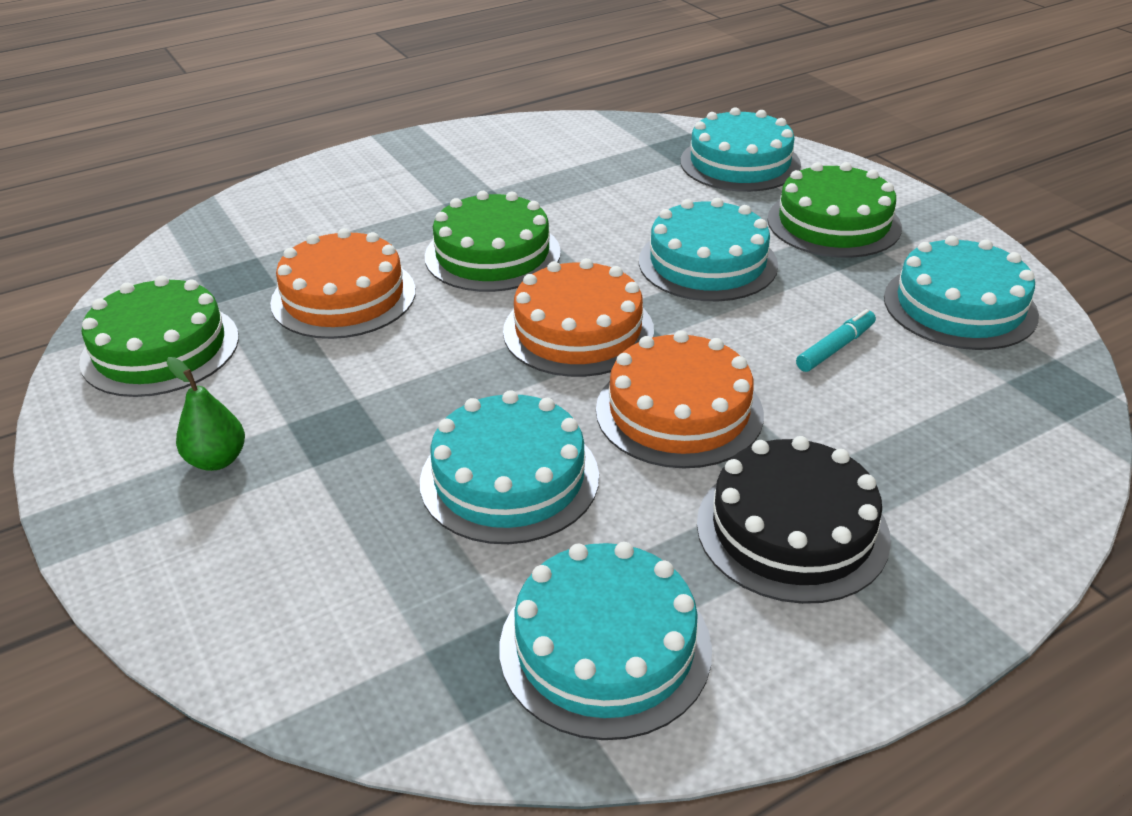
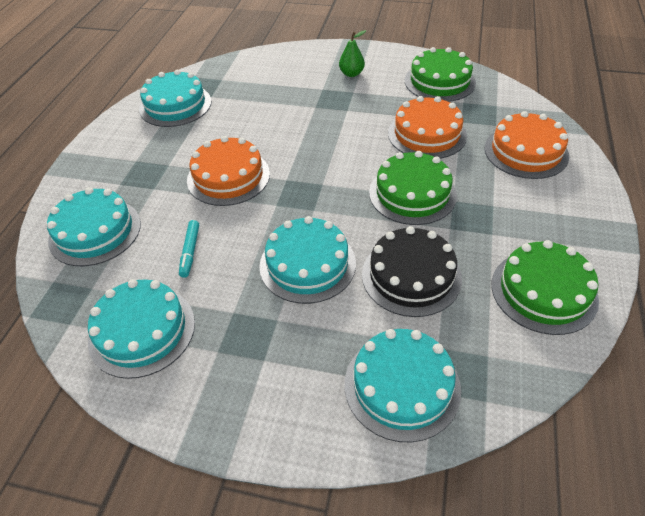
camera: 135 degrees right, 10 degrees up
turquoise cake [420,390,599,544] -> turquoise cake moved to [47,187,141,266]
orange cake [503,258,654,377] -> orange cake moved to [485,111,569,179]
black cake [697,436,891,604] -> black cake moved to [362,226,462,317]
green cake [767,162,902,258] -> green cake moved to [492,240,599,335]

